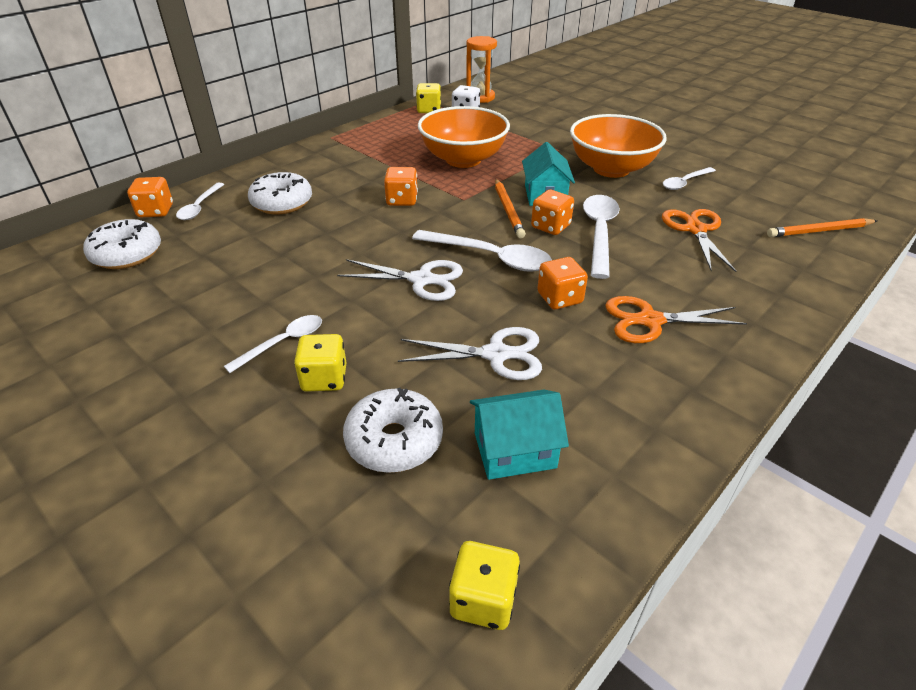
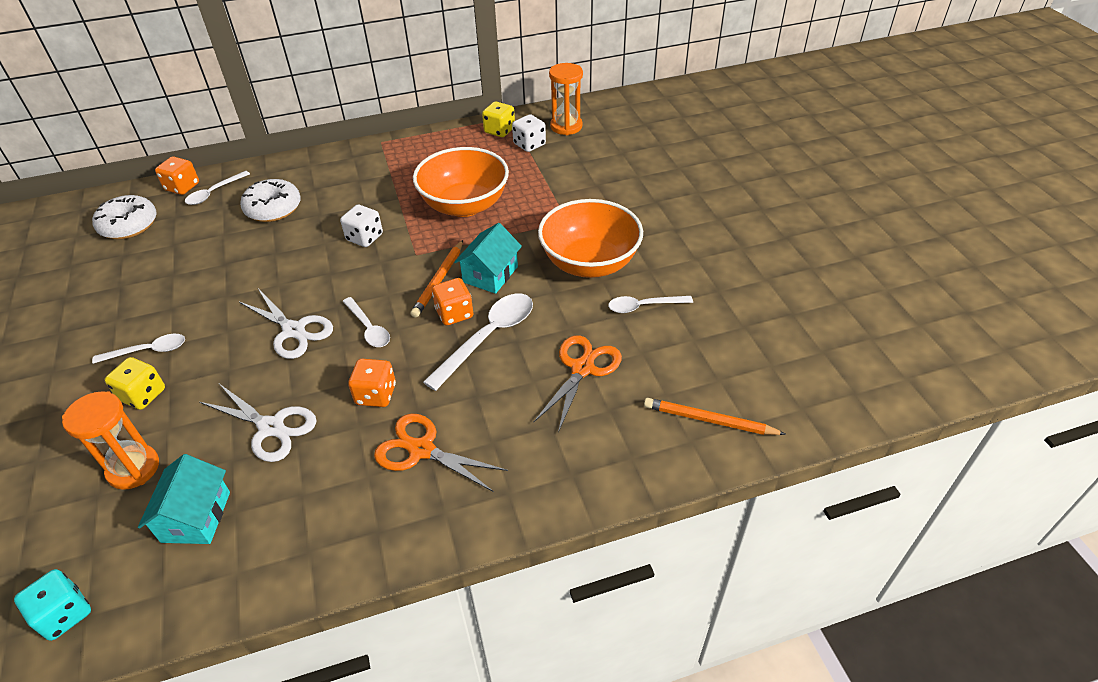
camera: 30 degrees right, 5 degrees up
white donut [343,388,443,473] -> orange hourglass [62,391,159,490]
orange dice [384,167,418,206] -> white dice [340,205,383,247]
white spoon [412,230,552,272] -> white spoon [342,297,390,347], size x0.61
yellow dice [449,541,520,630] -> turquoise dice [14,569,91,641]
turquoise house [470,390,569,480] -> turquoise house turned 75 degrees clockwise [138,454,230,544]

